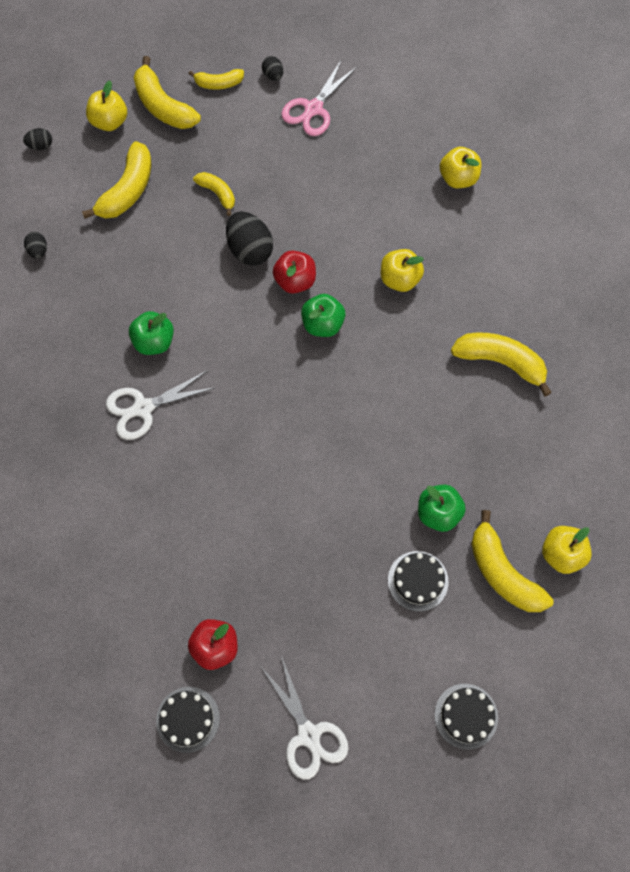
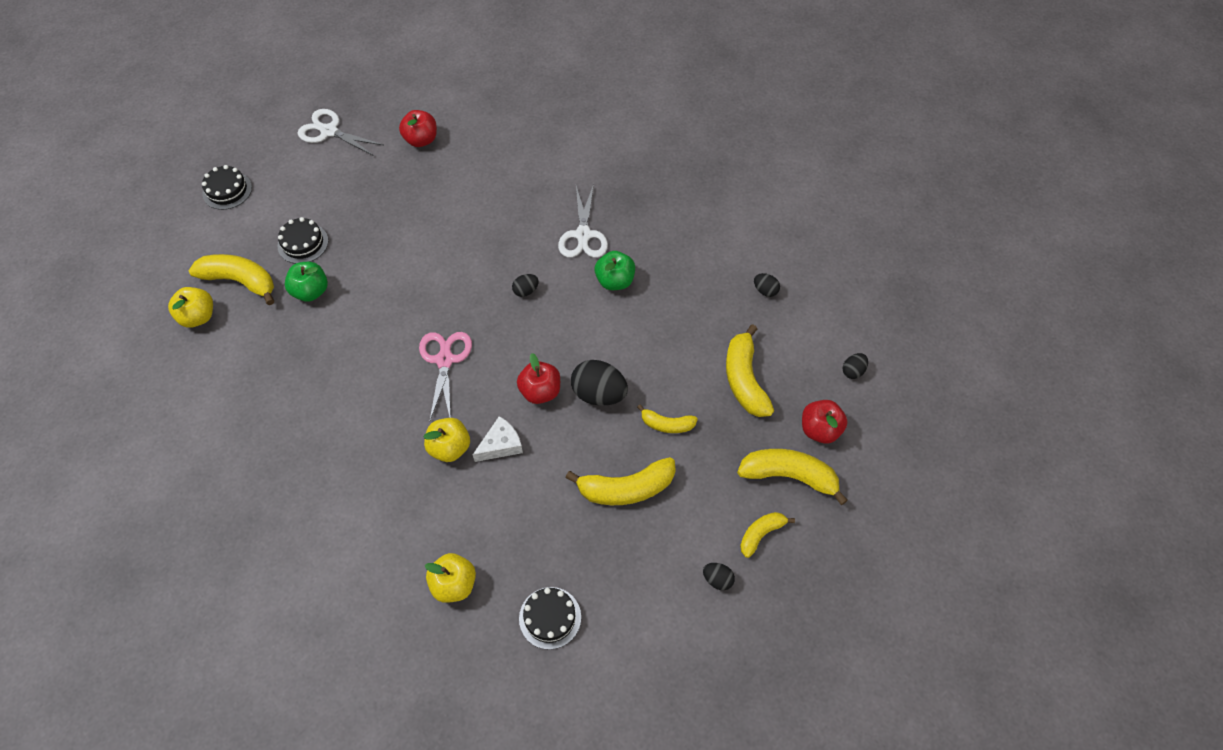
camera: 145 degrees right, 10 degrees down
yellow apple [86,81,127,131] -> red apple [802,400,848,444]
white scissors [106,370,216,440] -> white scissors turned 150 degrees clockwise [558,184,608,258]
black cake [156,687,220,753] -> black cake moved to [519,587,581,650]
pink scissors [281,59,357,136] -> pink scissors moved to [419,332,472,420]
green apple [301,294,345,337] -> none
yellow banana [451,332,552,396] -> yellow banana moved to [566,457,676,505]
none -> white cheese [473,416,523,462]
none -> black egg [512,274,539,297]

